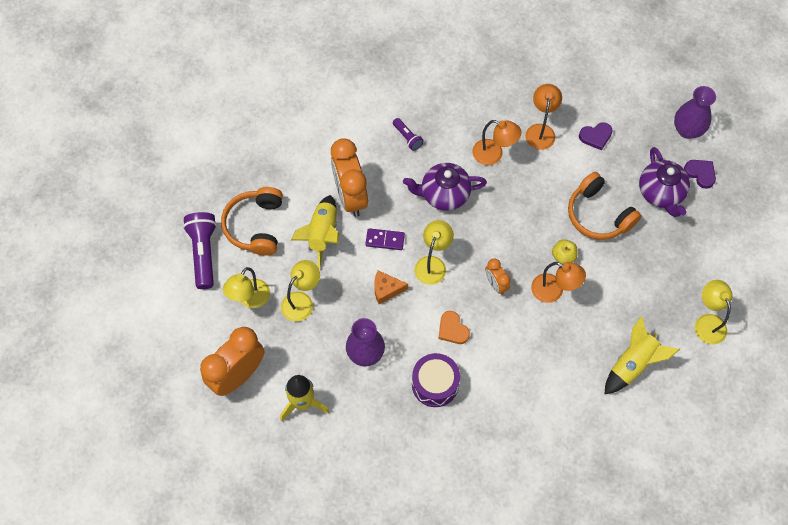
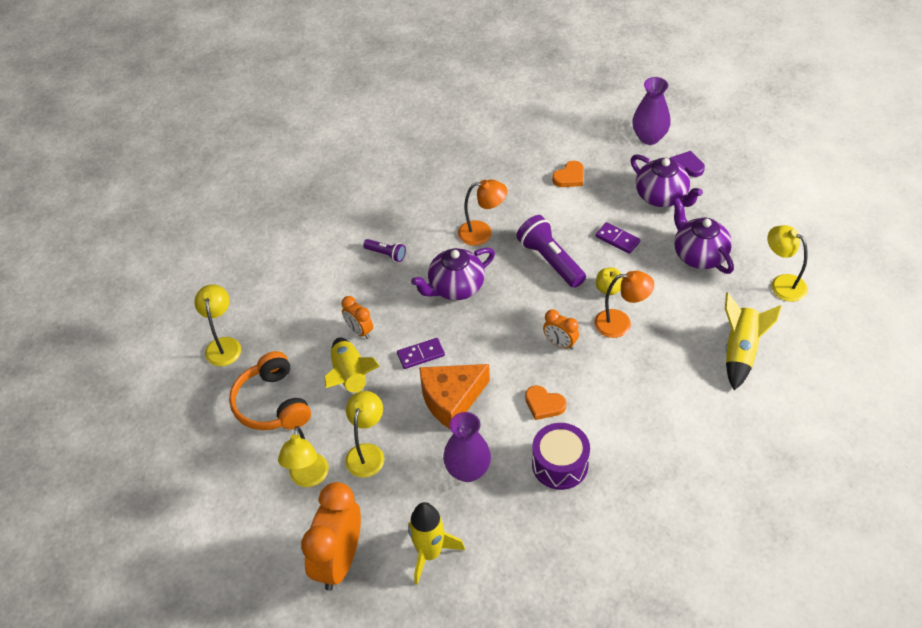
camera: 25 degrees left, 15 degrees down
purple flashlight [183,212,217,289] -> purple flashlight moved to [516,215,586,288]
orange clock [331,138,368,217] -> orange clock [341,296,373,339], size x0.50
orange cheese [374,271,408,304] -> orange cheese [419,364,490,429], size x1.74
yellow lamp [415,220,454,285] -> yellow lamp moved to [194,284,241,366]
orange lamp [525,84,562,150] -> none
orange headphones [568,172,641,240] -> purple domino [596,222,640,254]
purple heart [579,122,613,150] -> orange heart [552,161,584,187]
none -> purple teapot [673,198,734,274]

